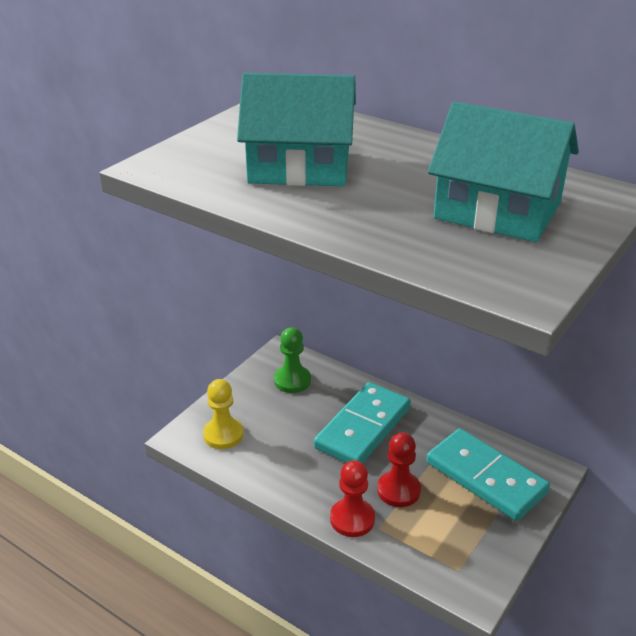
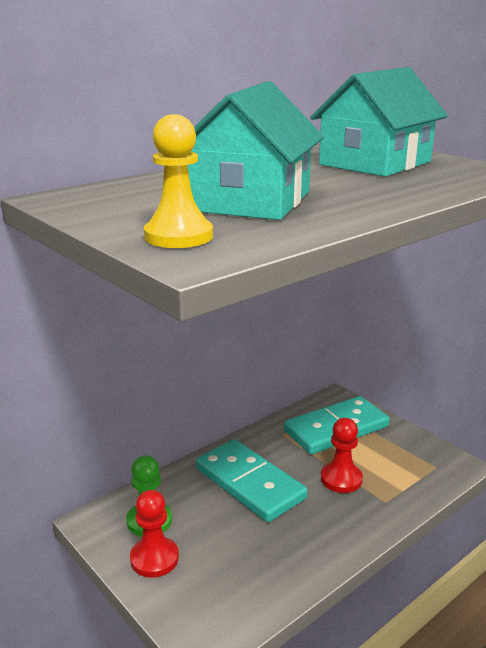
camera: 75 degrees left, 10 degrees down
yellow pawn [203,379,244,449] -> yellow pawn moved to [144,114,213,248]
red pawn [330,460,375,537] -> red pawn moved to [130,490,179,578]

